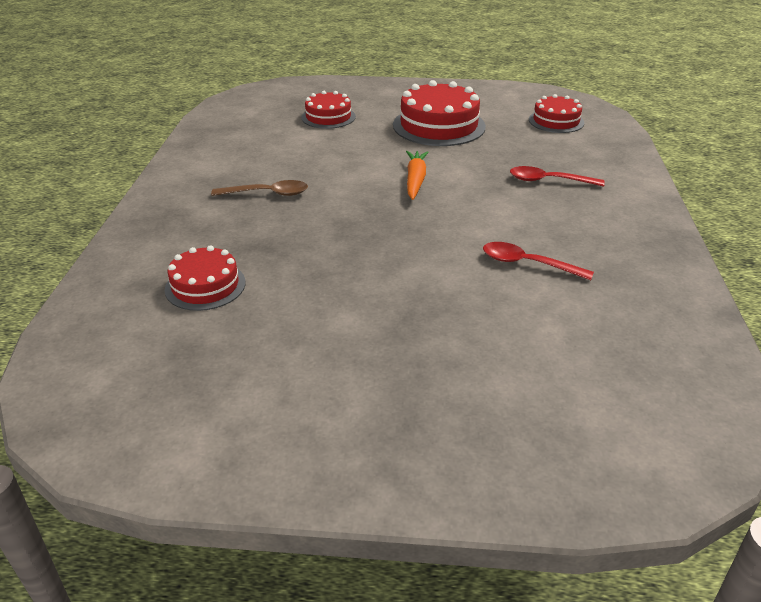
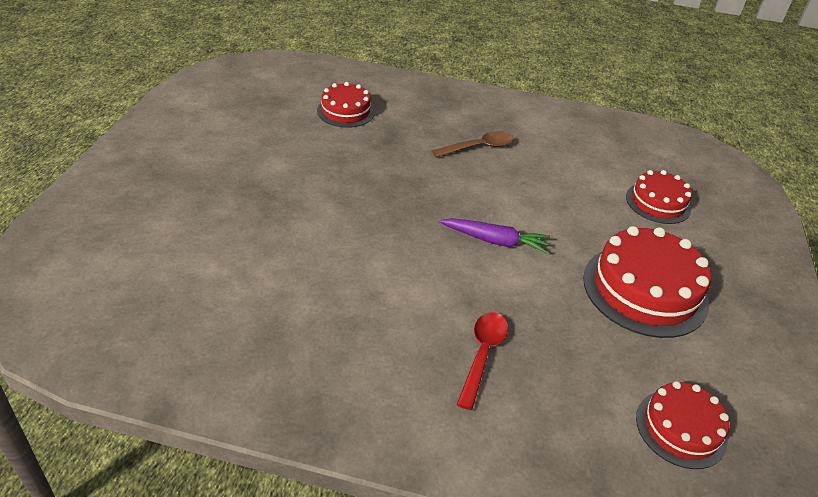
camera: 95 degrees right, 5 degrees up
brown spoon [211,180,308,196] -> brown spoon turned 120 degrees counterclockwise [432,131,514,157]
orange carrot [406,151,429,200] -> purple carrot [439,218,550,253]
red spoon [483,242,594,280] -> none

